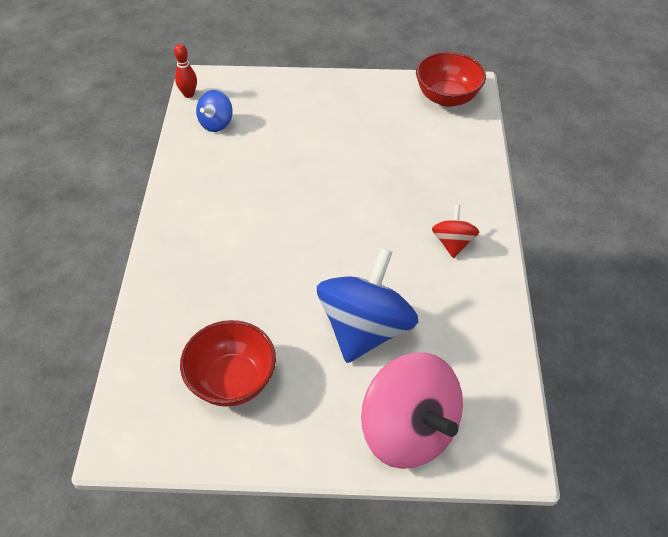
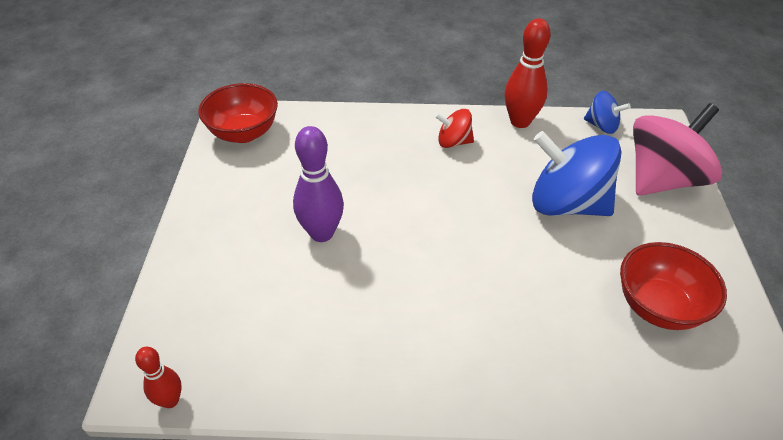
camera: 90 degrees left, 5 degrees down
blue spinning top [196,90,233,132] -> blue spinning top moved to [584,91,631,134]
none -> purple bowling pin [293,126,344,242]
none -> red bowling pin [504,18,551,128]

